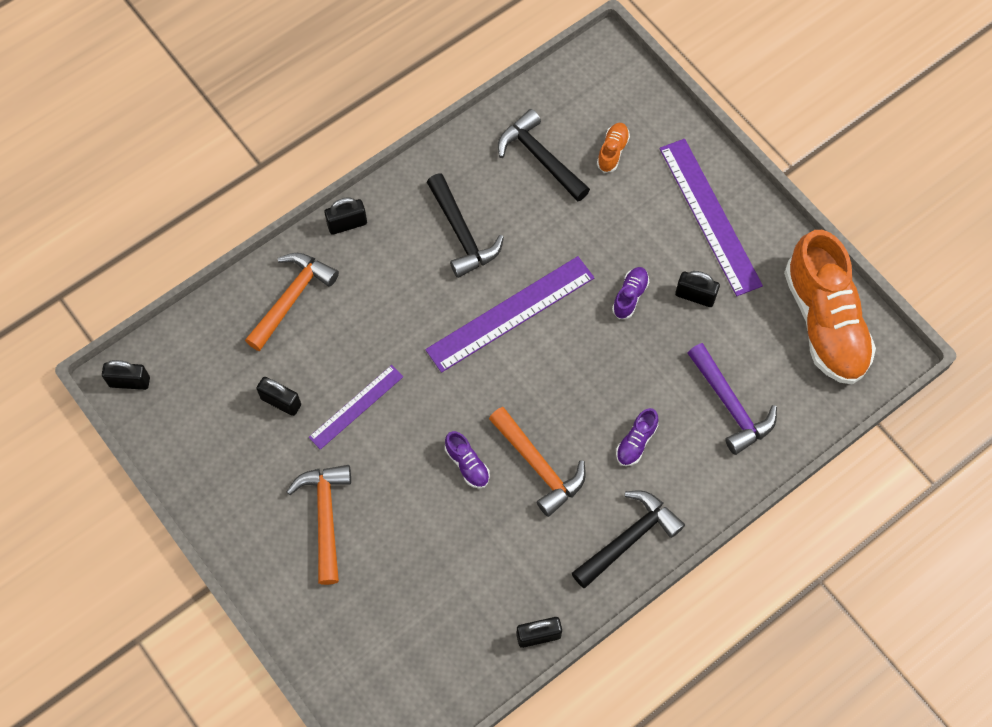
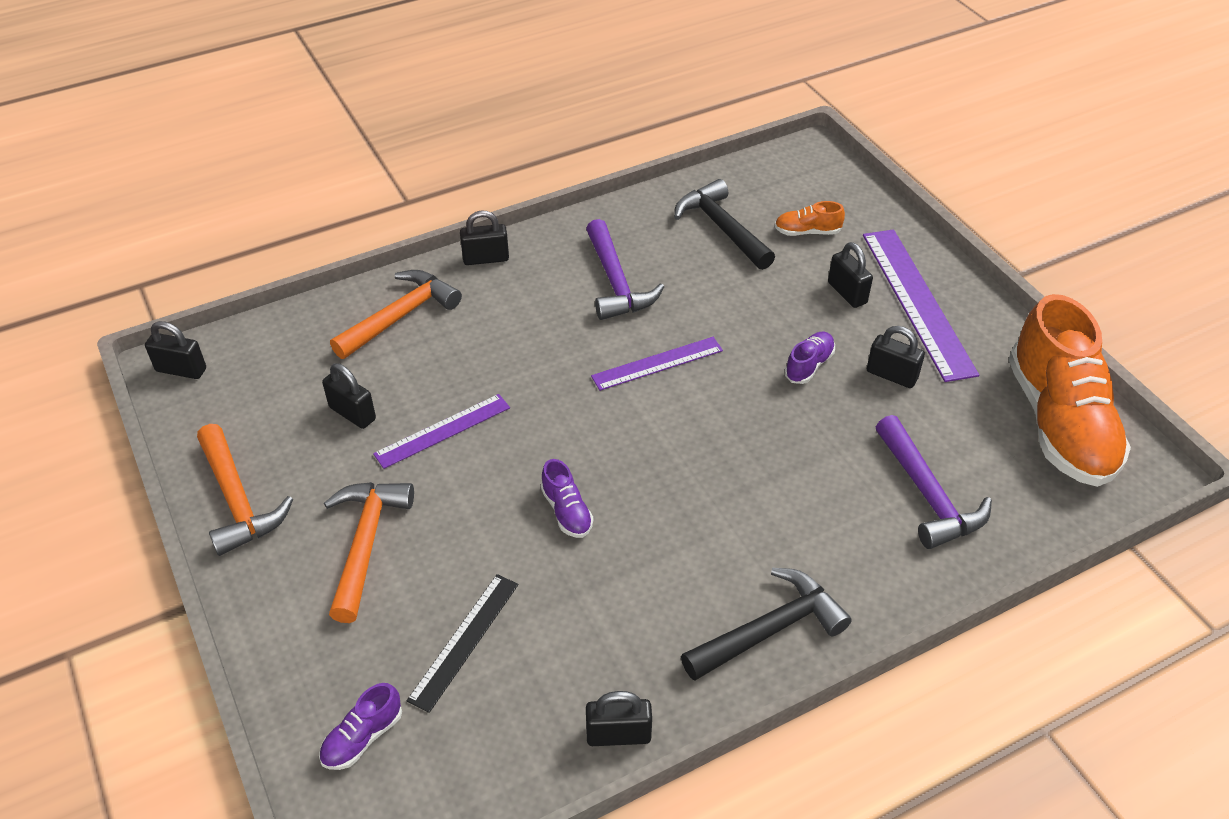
camera: 10 degrees right, 20 degrees down
purple ruler [425,256,594,373] -> purple ruler [591,337,723,391], size x0.59
black hammer [427,174,504,278] -> purple hammer [586,219,664,320]
orange hammer [489,407,586,517] -> orange hammer moved to [197,424,293,556]
orange shoe [597,123,630,173] -> orange shoe turned 120 degrees counterclockwise [775,201,845,236]
purple shoe [616,408,658,466] -> purple shoe moved to [319,683,402,770]
none -> black ruler [407,574,518,713]
none -> black padlock [828,242,873,308]

